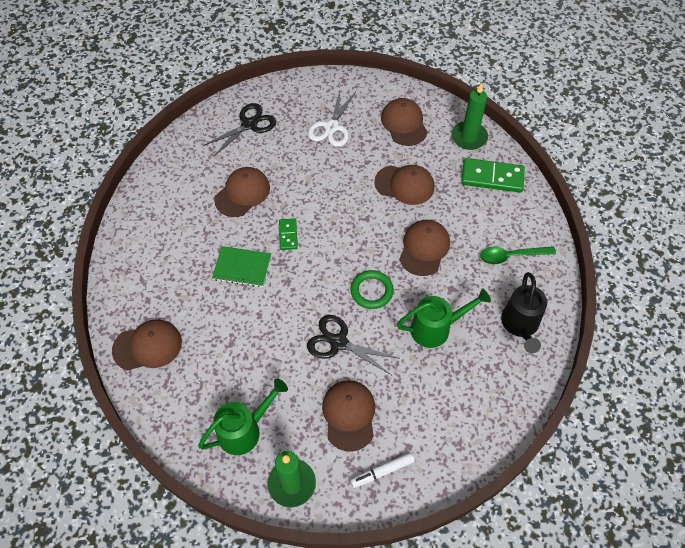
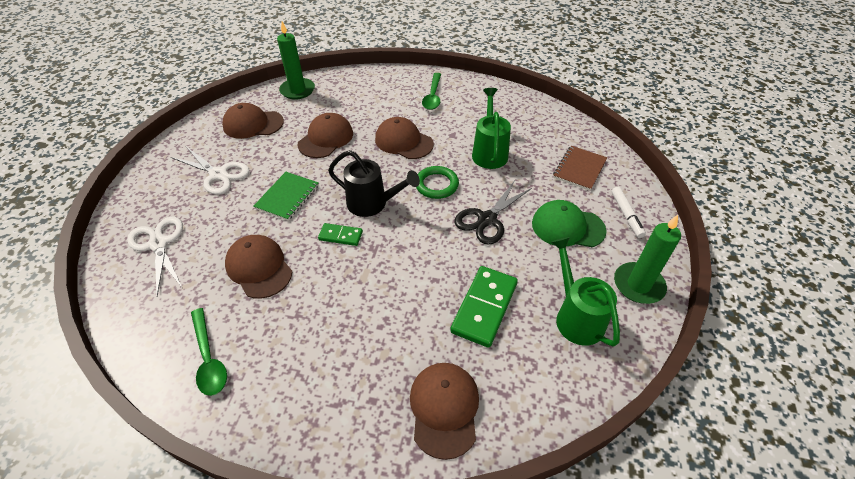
camera: 75 degrees left, 10 degrees down
black scissors [203,103,277,157] -> white scissors [127,217,183,296]
green notebook [212,246,271,287] -> green notebook moved to [253,172,319,221]
brown cap [322,380,375,452] -> green cap [532,200,607,247]
green domino [461,158,525,193] -> green domino moved to [450,266,518,348]
black watering can [501,272,547,353] -> black watering can moved to [328,150,420,217]
none -> green spoon [191,308,227,396]
none -> brown notebook [553,146,607,191]

